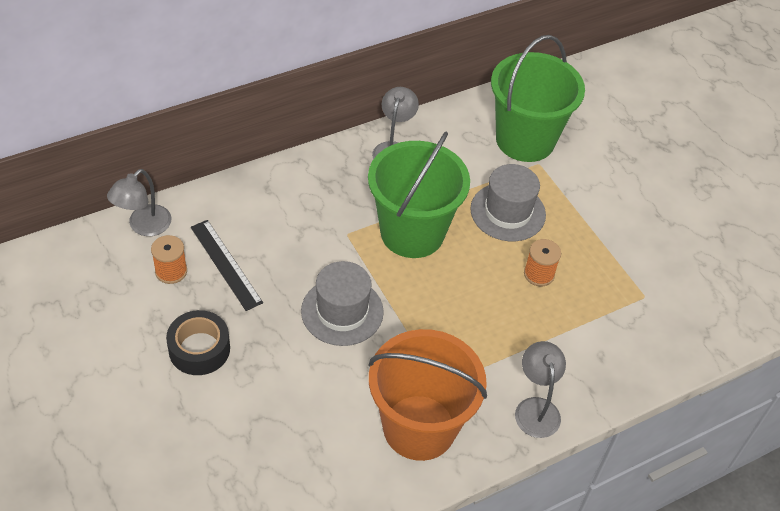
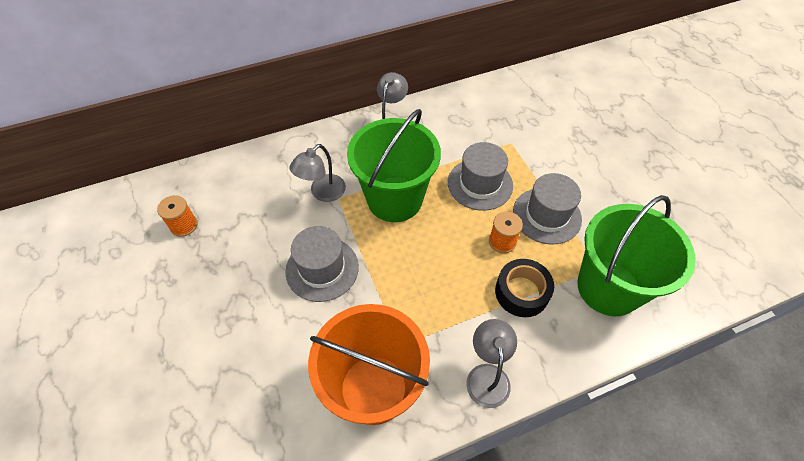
camera: 10 degrees right, 5 degrees up
grey lamp [107,169,172,236] -> grey lamp moved to [290,144,346,202]
black tape [166,310,230,375] -> black tape moved to [495,259,554,317]
black ruler [191,220,263,311] -> none
green bucket [491,35,585,162] -> green bucket moved to [577,195,696,316]
none -> grey hat [513,173,582,245]

